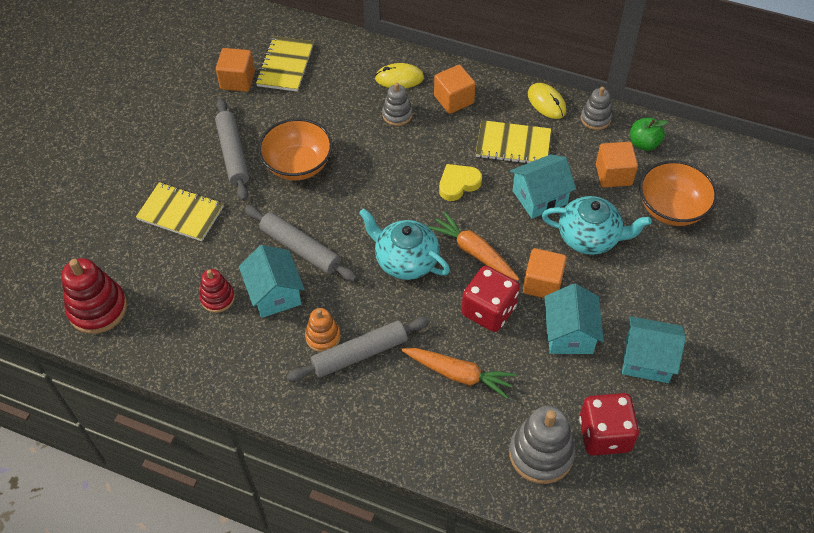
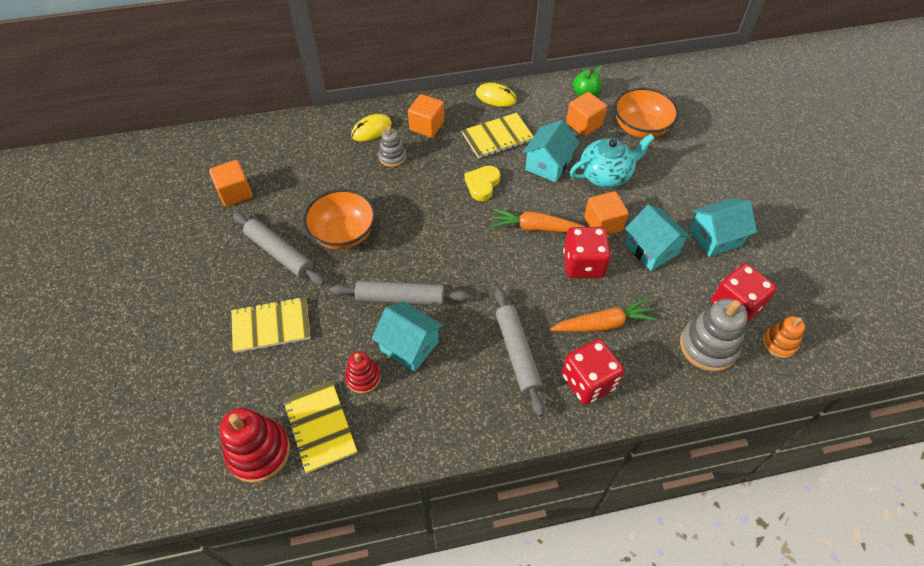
camera: 35 degrees left, 0 degrees up
yellow notebook [256,36,314,92] -> yellow notebook moved to [283,381,357,473]
grey rolling pin [287,317,430,382] -> grey rolling pin turned 45 degrees counterclockwise [495,288,545,417]
orange stacking toy [305,308,341,352] -> orange stacking toy moved to [763,316,805,358]
turquoise teapot [359,208,450,280] -> none
grey stacking toy [581,87,612,130] -> none
none -> red dice [562,339,624,405]

